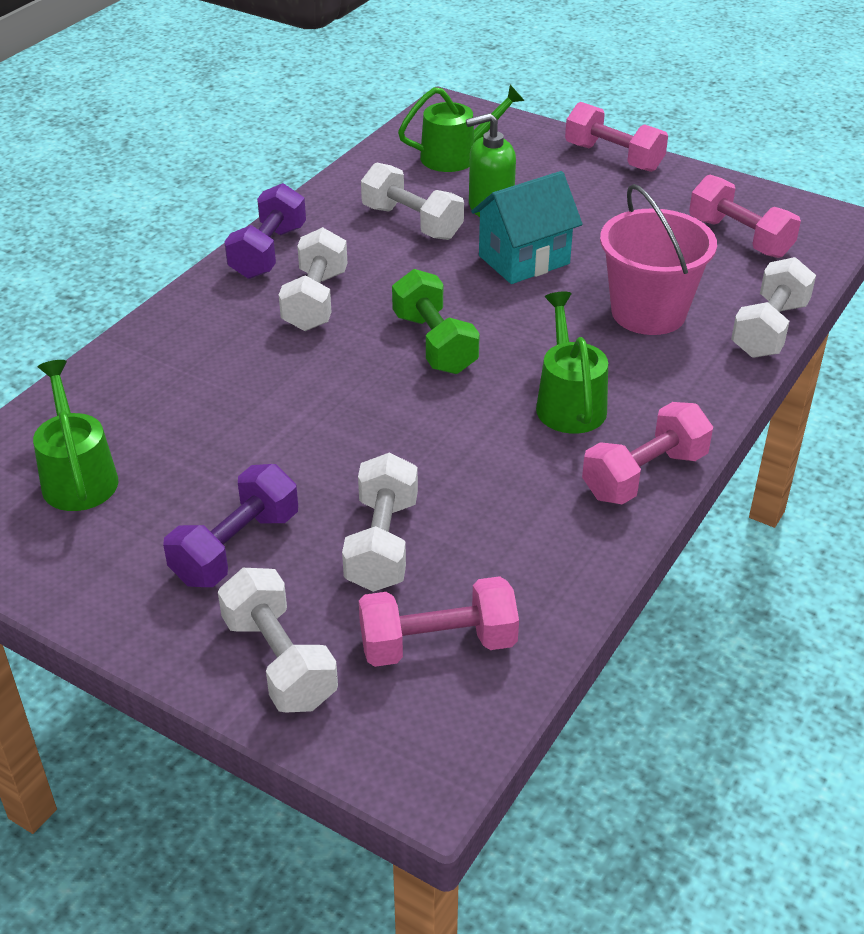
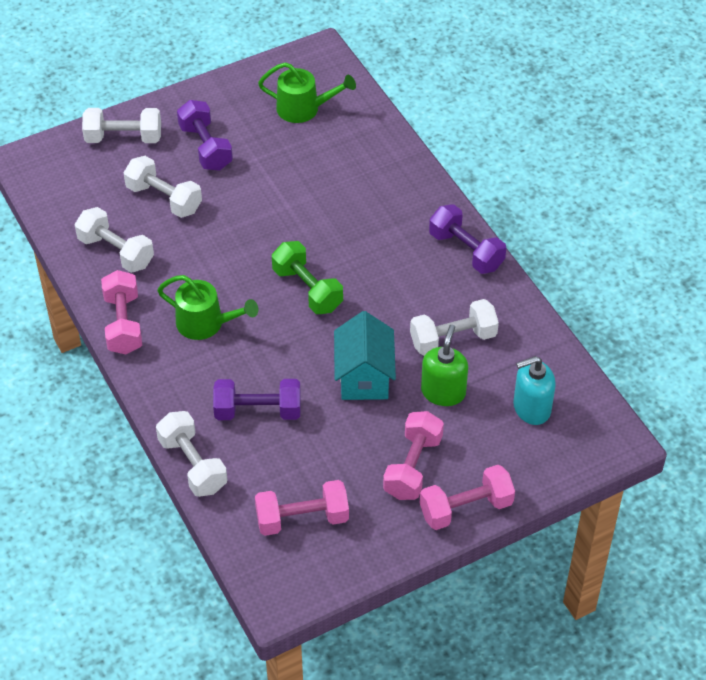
camera: 120 degrees right, 10 degrees up
white dumbbell [279,227,347,331] -> white dumbbell moved to [75,207,154,273]
pink dumbbell [359,576,519,667] -> pink dumbbell moved to [383,411,444,500]
green dumbbell [392,269,480,374] -> green dumbbell turned 45 degrees clockwise [272,241,343,314]
green watering can [398,85,524,172] -> turquoise soap dispenser [513,356,556,425]
pink bucket [600,184,717,335] -> purple dumbbell [213,379,301,420]

